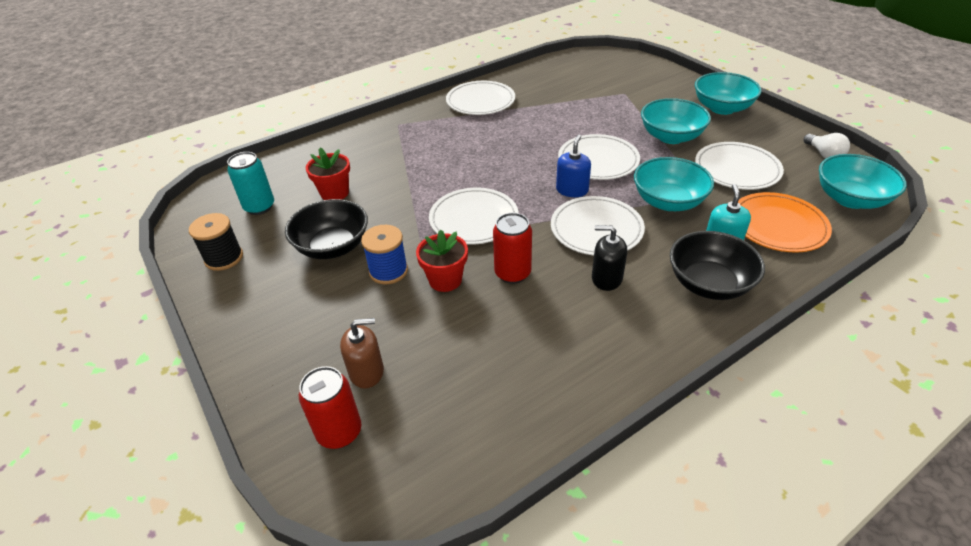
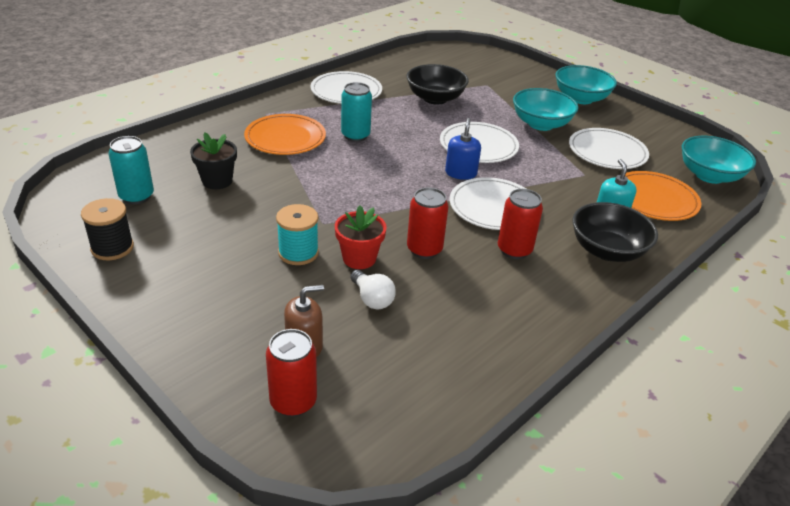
camera: 15 degrees left, 5 degrees down
black bowl [285,199,368,259] -> black bowl moved to [406,64,469,105]
red flower pot [306,148,350,200] -> black flower pot [190,132,237,189]
blue spool [361,225,408,285] -> turquoise spool [276,204,319,265]
white plate [429,188,519,245] -> none
black soap dispenser [592,225,627,291] -> red can [498,189,543,259]
turquoise bowl [634,157,714,211] -> none
white light bulb [804,133,850,159] -> white light bulb moved to [350,270,396,309]
none -> orange plate [244,114,326,155]
none -> turquoise can [341,82,372,142]

